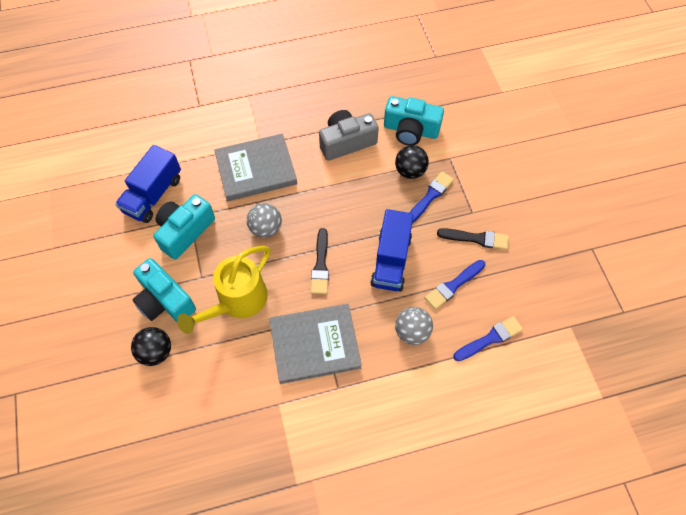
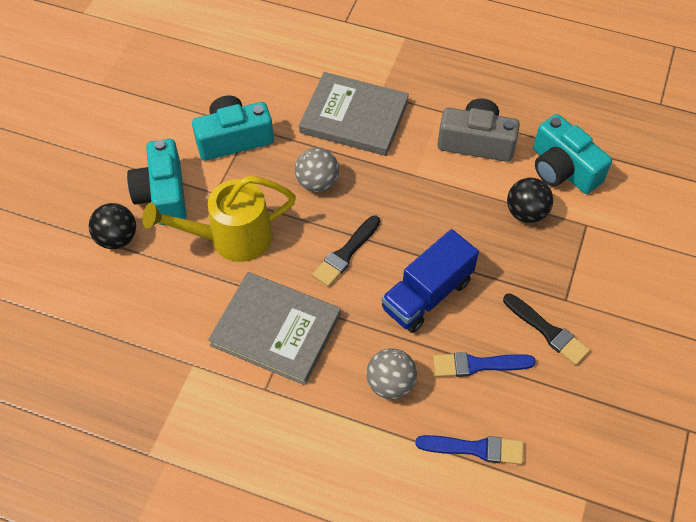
camera: 35 degrees right, 5 degrees down
blue truck [115,145,181,223] -> none
blue brush [409,171,454,223] -> none

